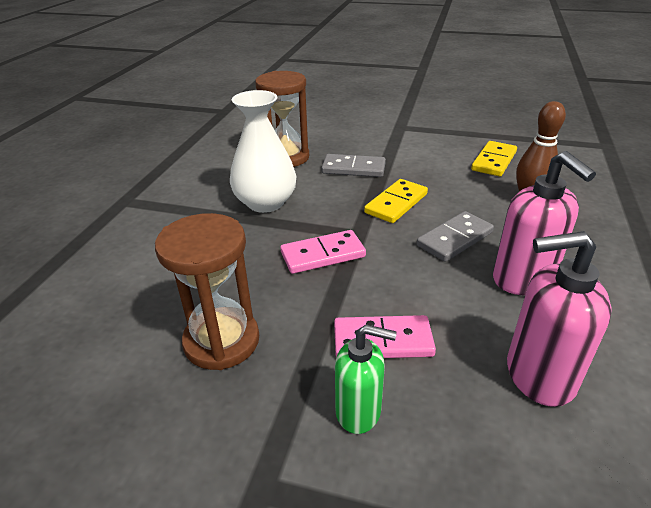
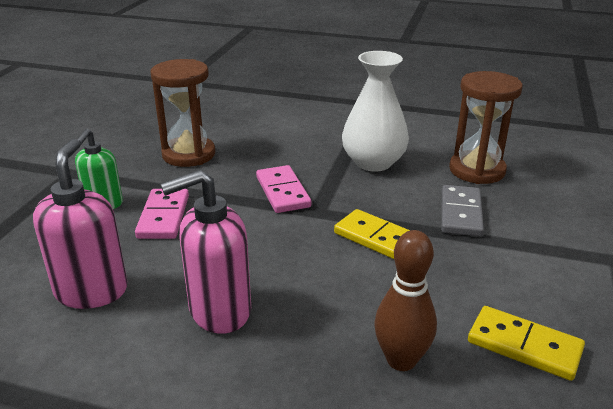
camera: 90 degrees right, 5 degrees down
grey domino [417,211,494,262] -> none

